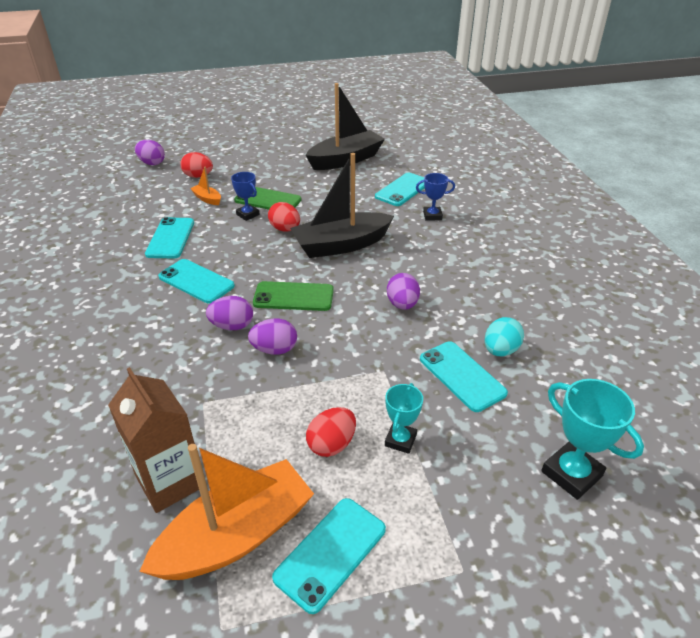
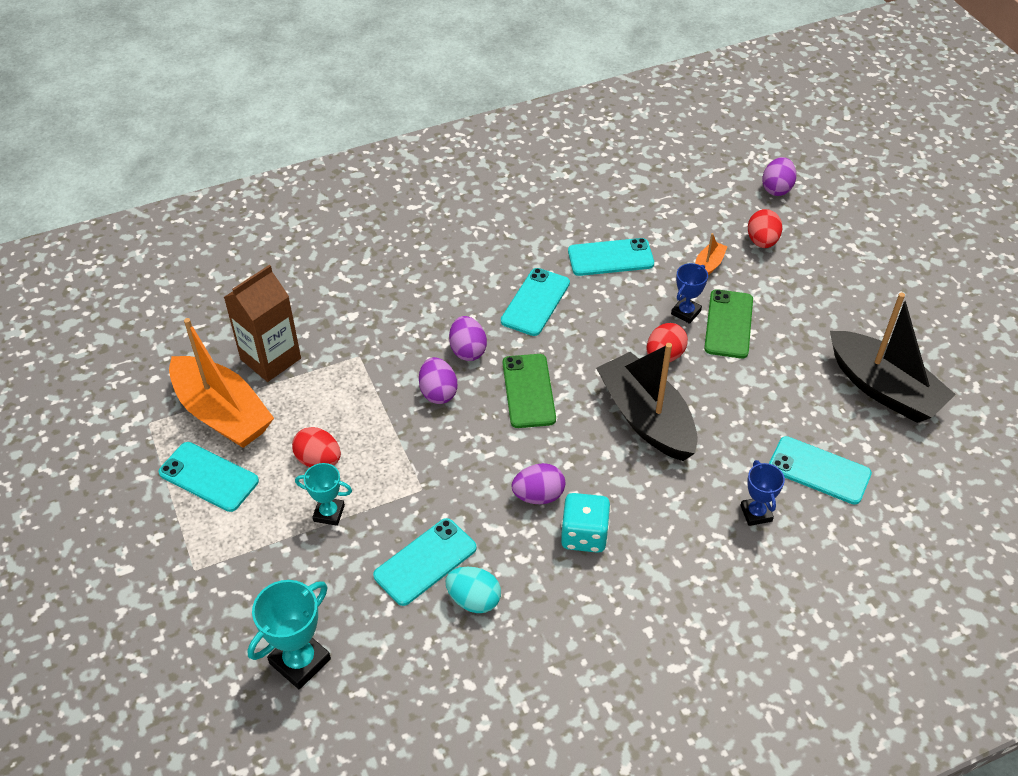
camera: 80 degrees right, 10 degrees up
none -> turquoise dice [561,493,611,553]

